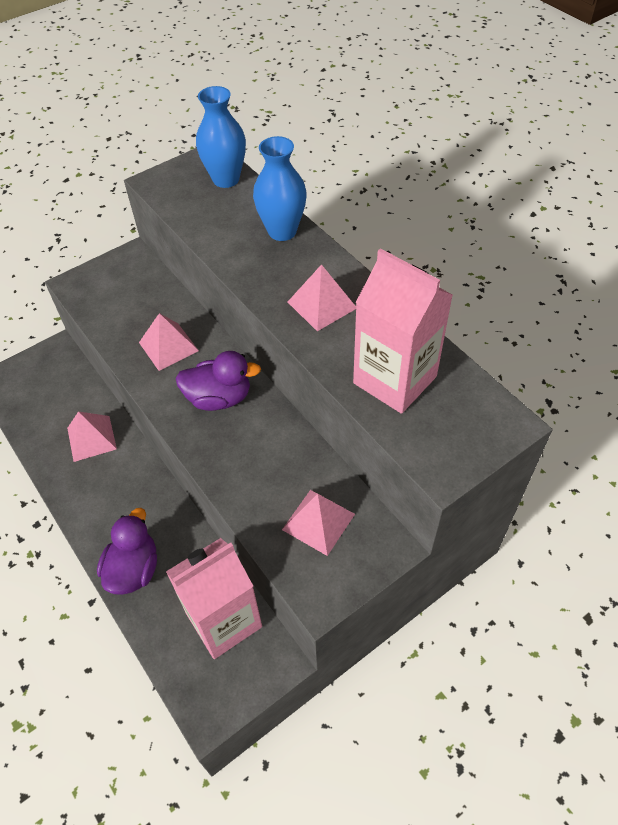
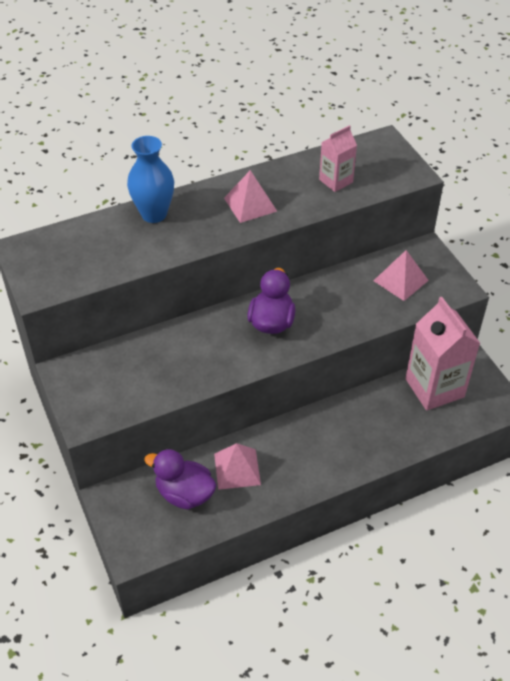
camera: 80 degrees left, 5 degrees down
purple duck [97,508,157,595] -> purple duck moved to [144,449,216,510]
pink pyramid [139,313,199,371] -> none
blue vase [196,86,246,188] -> none
pink carton [353,248,453,414] -> pink carton [319,125,357,192], size x0.55

